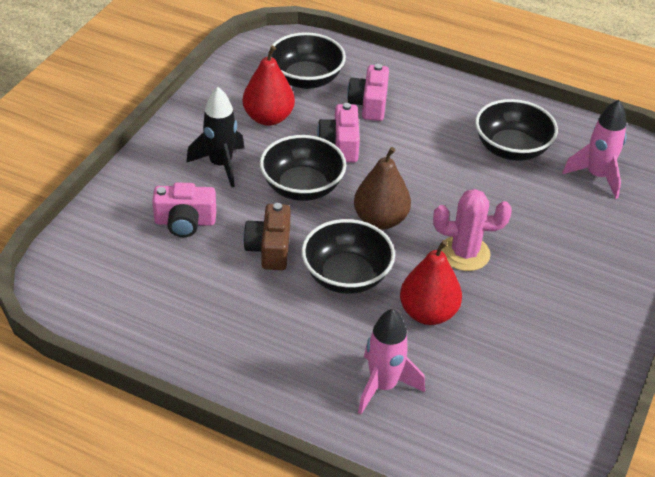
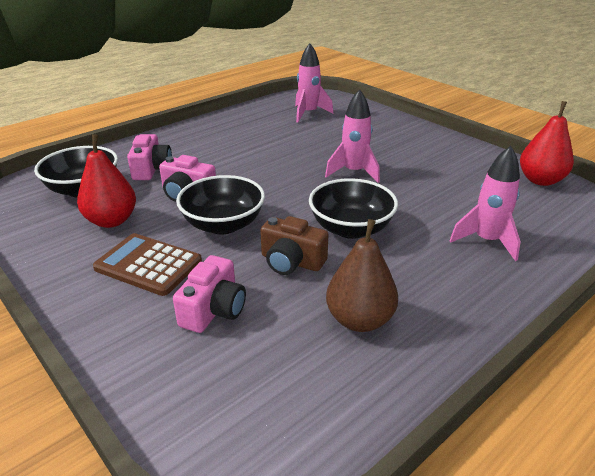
camera: 65 degrees left, 10 degrees down
black rocket [186,87,244,187] -> brown calculator [93,233,202,296]
pink camera [347,64,389,121] -> pink camera turned 120 degrees counterclockwise [127,134,172,180]
brown pear [354,147,411,229] -> brown pear moved to [326,219,398,332]
red pear [400,240,462,325] -> red pear moved to [520,101,574,186]
pink cactus [433,189,512,271] -> pink rocket [325,89,380,183]
black bowl [475,99,558,161] -> none

